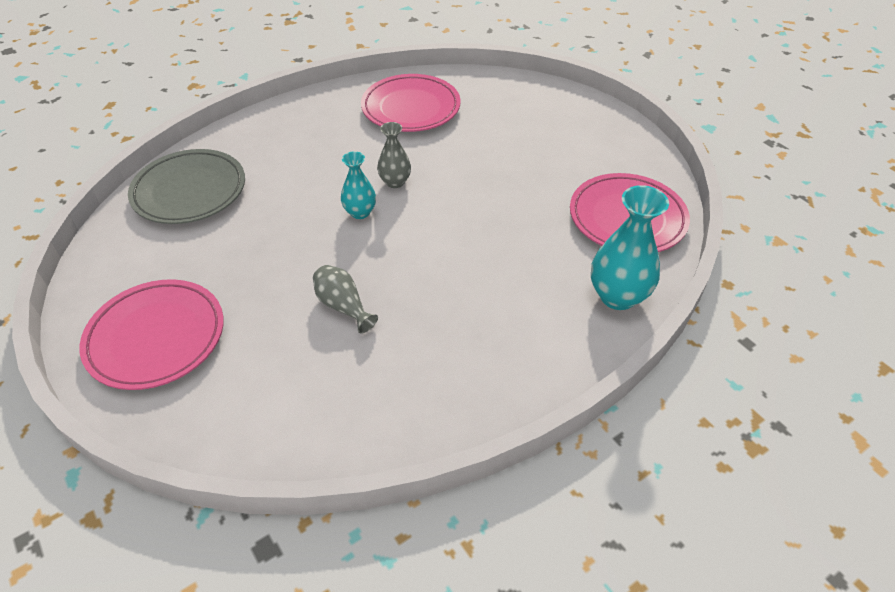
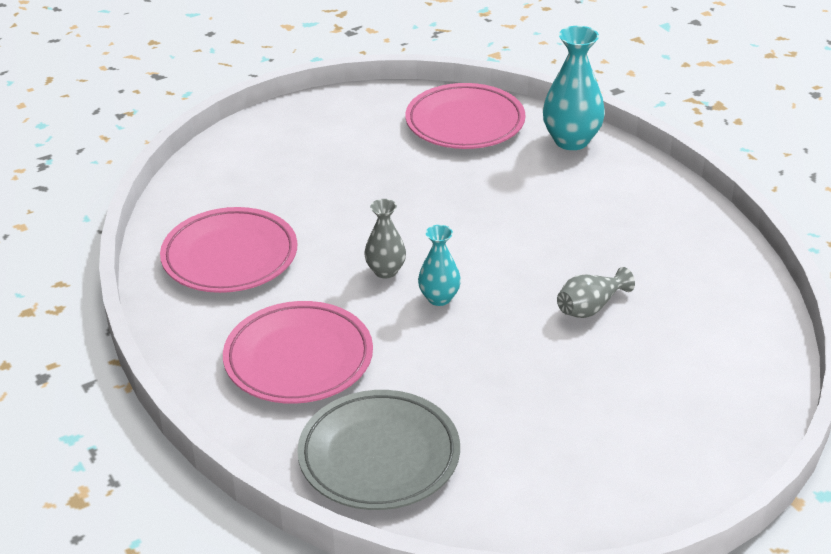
camera: 85 degrees left, 10 degrees down
pink plate [79,279,224,390] -> pink plate moved to [223,301,373,404]

